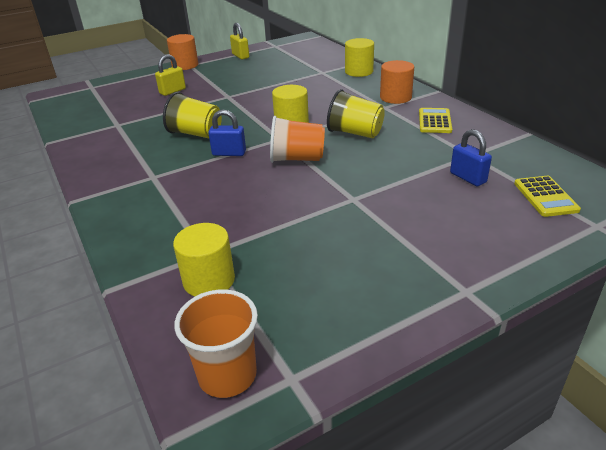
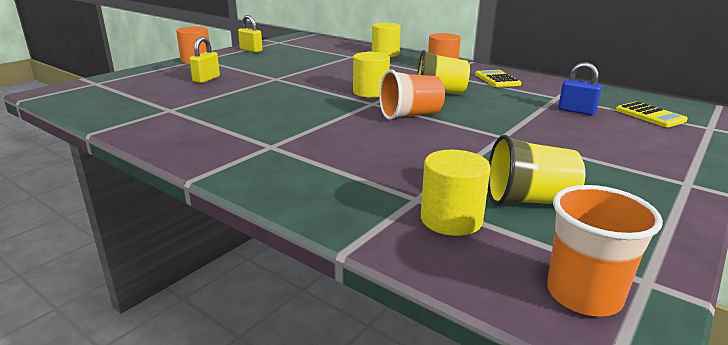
camera: 25 degrees left, 10 degrees down
yellow cup [163,92,222,138] -> yellow cup moved to [488,135,585,206]
blue padlock [208,110,246,156] -> none

